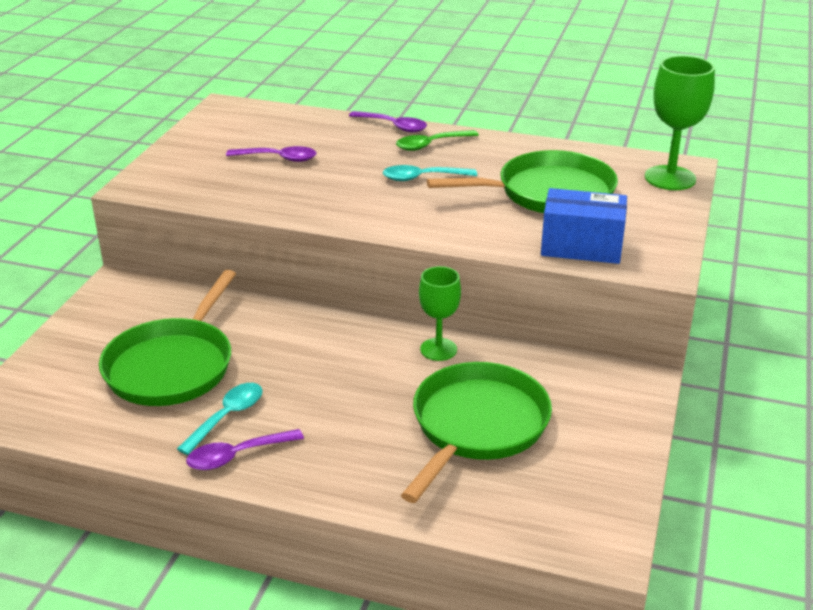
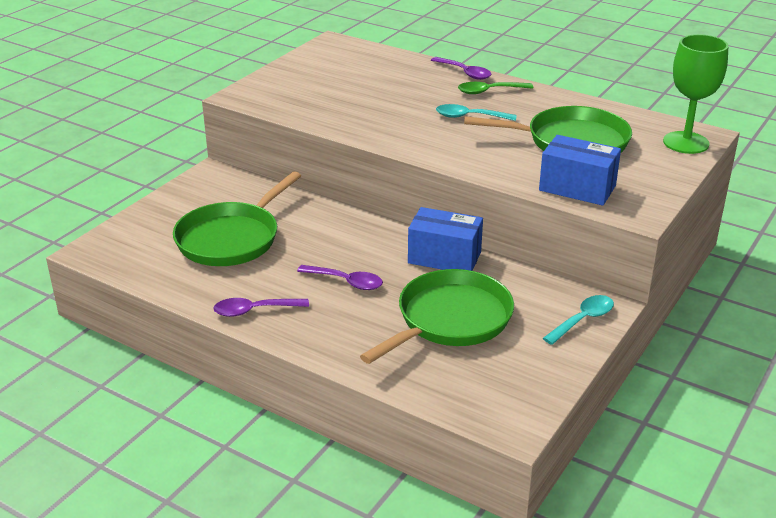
camera: 15 degrees right, 0 degrees up
turquoise spoon [177,383,263,455] -> turquoise spoon moved to [543,295,614,345]
purple spoon [226,146,317,162] -> purple spoon moved to [297,265,383,290]
green goblet [419,266,461,361] -> blue box [408,207,483,271]

